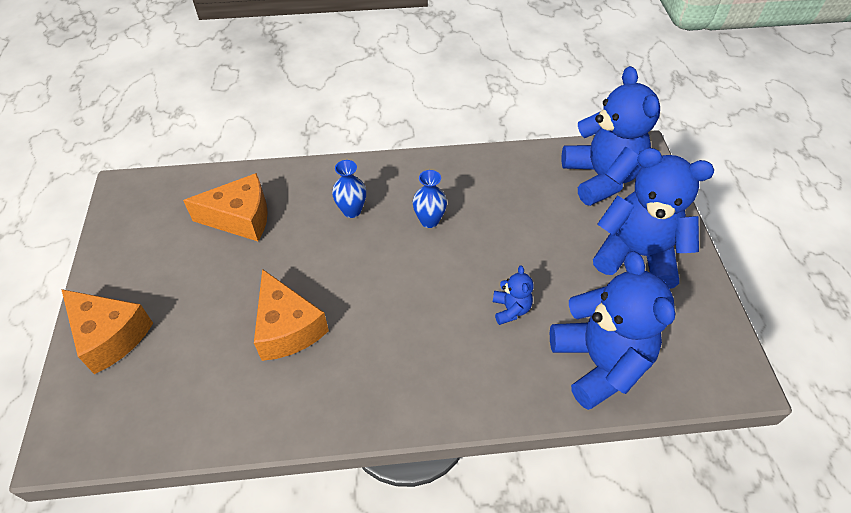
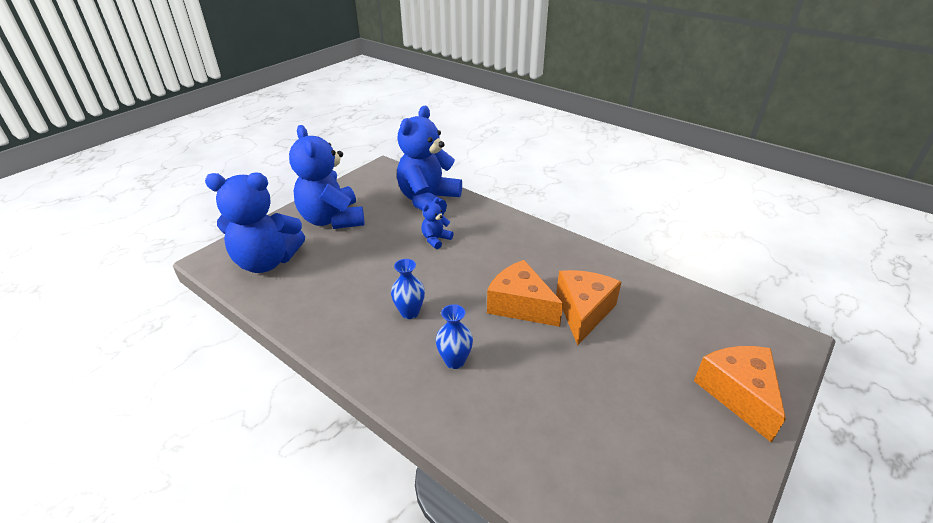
camera: 135 degrees left, 15 degrees down
orange cheese [183,173,268,241] -> orange cheese moved to [487,260,563,327]
blue teddy bear [562,66,660,206] -> blue teddy bear turned 120 degrees counterclockwise [205,173,305,273]

